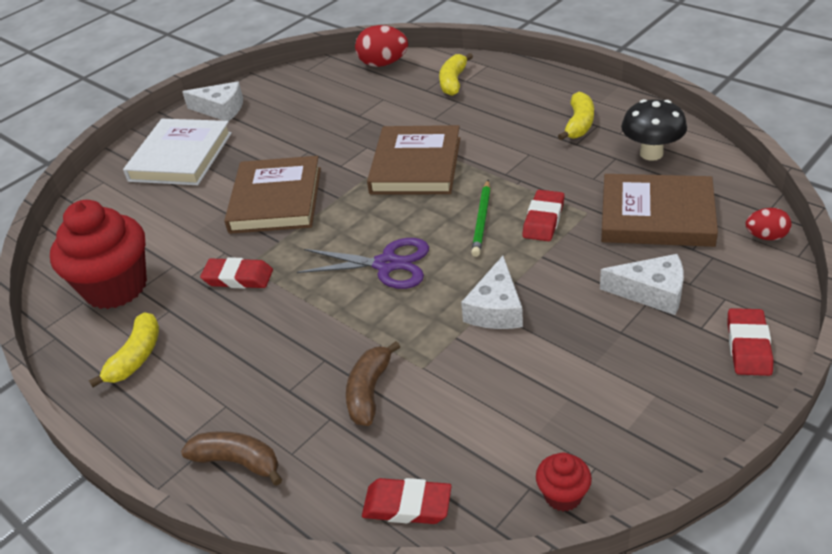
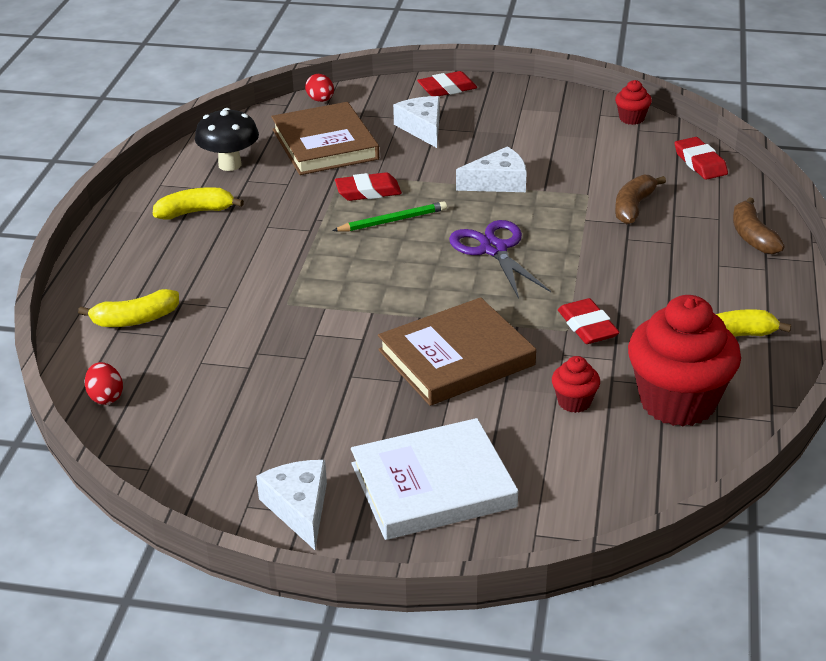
camera: 125 degrees left, 5 degrees down
brown banana [346,341,400,426] -> brown banana turned 135 degrees clockwise [615,175,666,224]
red egg [355,25,408,67] -> red egg [84,362,123,405], size x0.59
brown book [367,125,460,194] -> none
none -> red cupcake [552,356,600,413]

